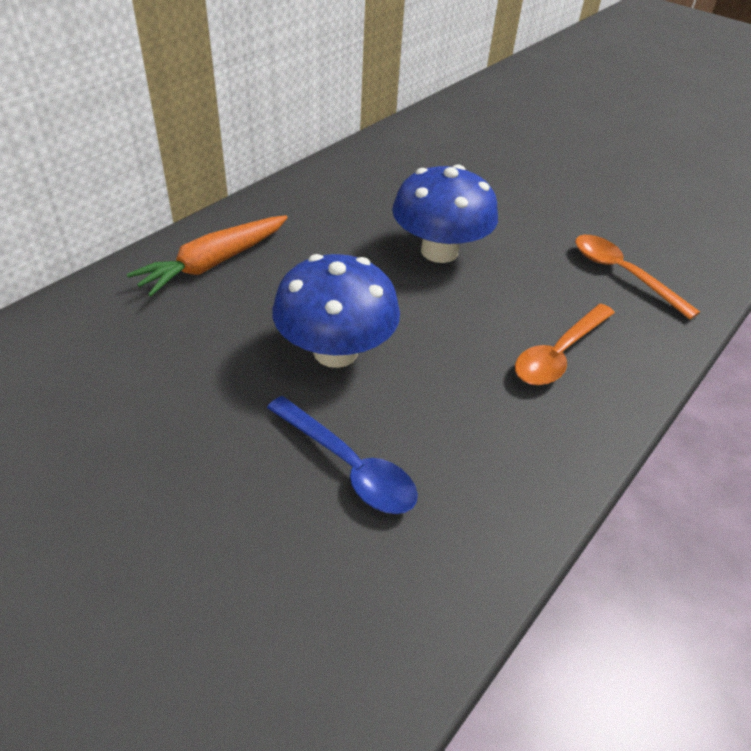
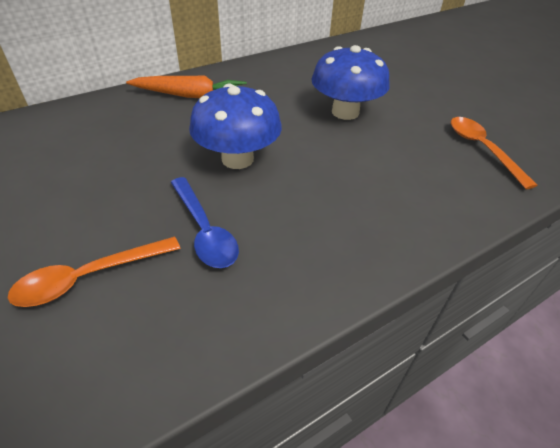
camera: 20 degrees right, 0 degrees up
orange carrot [127,215,288,297] -> orange carrot turned 150 degrees counterclockwise [126,76,247,98]
orange spoon [515,304,615,385] -> orange spoon moved to [8,237,180,307]

